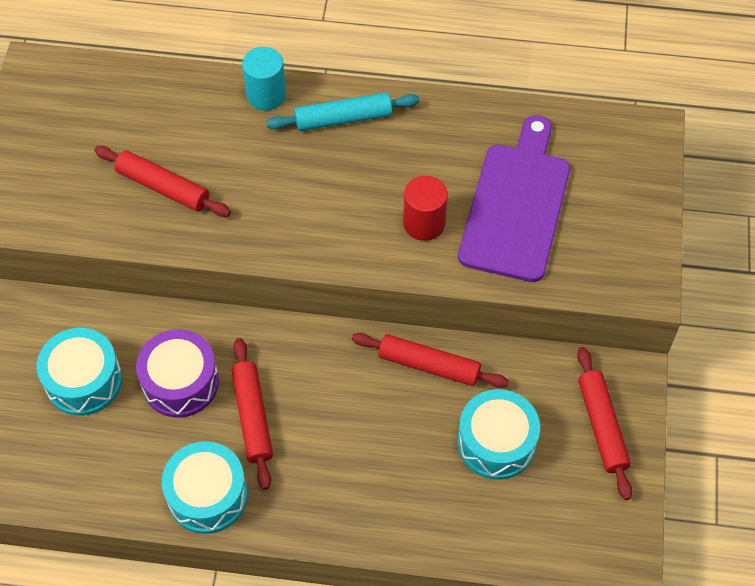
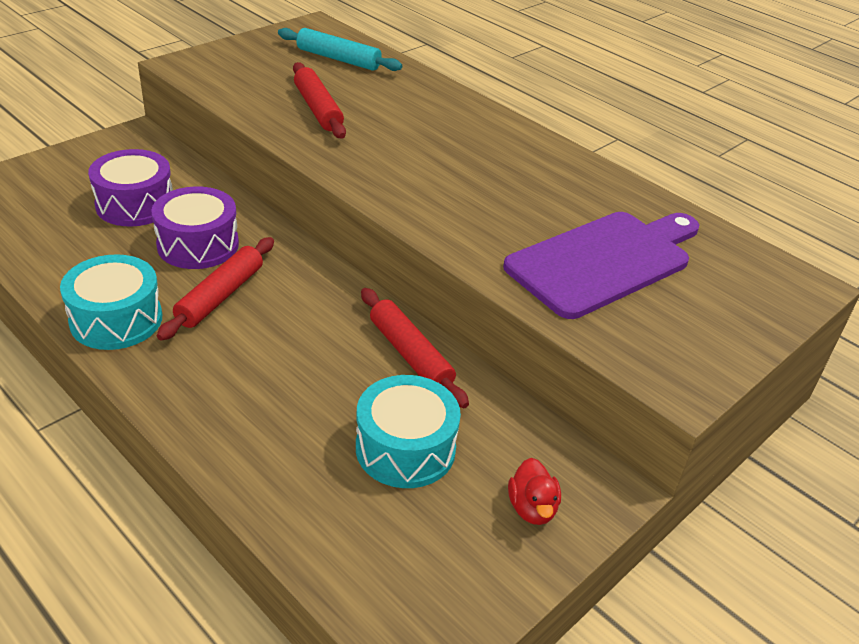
camera: 35 degrees right, 20 degrees down
turquoise drum [37,328,122,416] -> purple drum [88,149,173,227]
turquoise cylinder [242,47,286,111] -> none
turquoise rolling pin [266,92,419,131] -> turquoise rolling pin moved to [278,28,402,71]
red cylinder [403,176,448,241] -> none
red rolling pin [577,347,632,500] -> red duck [508,458,561,525]

